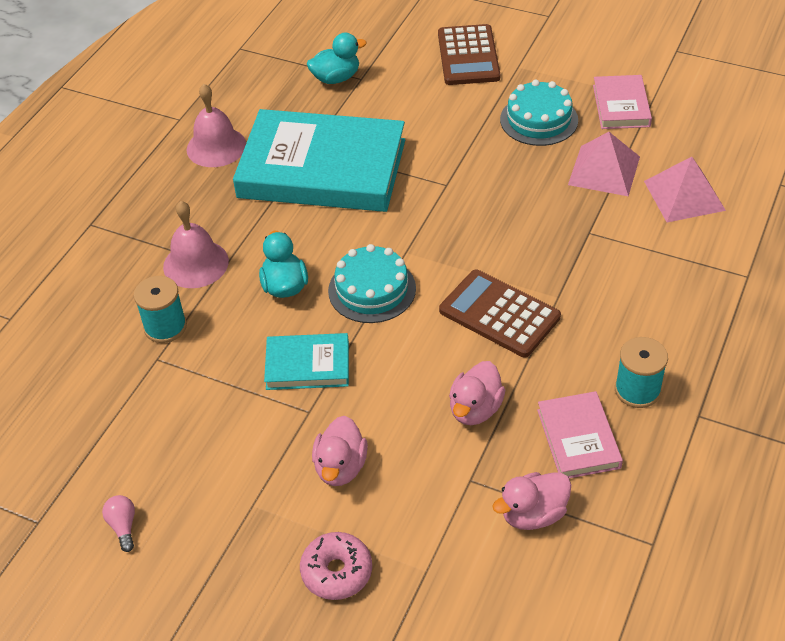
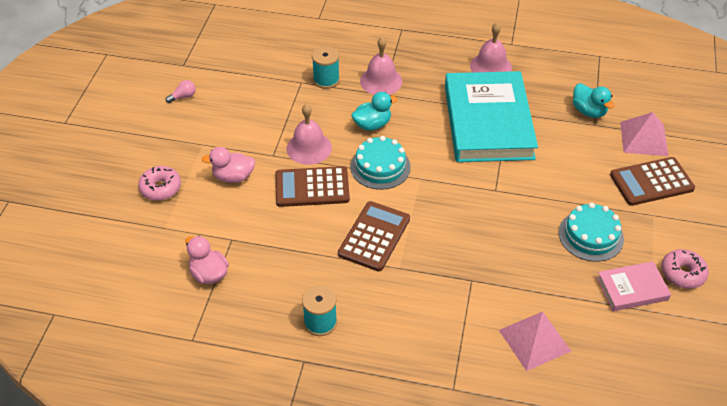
camera: 75 degrees right, 0 degrees up
turquoise book [264,333,349,390] -> pink bell [286,104,332,165]
pink duck [449,361,505,425] -> none
pink book [537,391,623,478] -> none
pink pyramid [568,132,640,196] -> pink pyramid moved to [620,112,669,156]
none -> brown calculator [275,166,350,207]
none -> pink donut [661,249,709,289]

